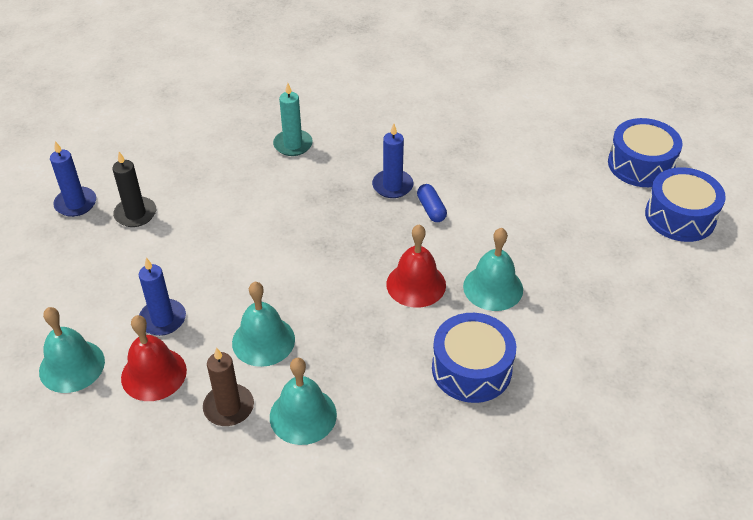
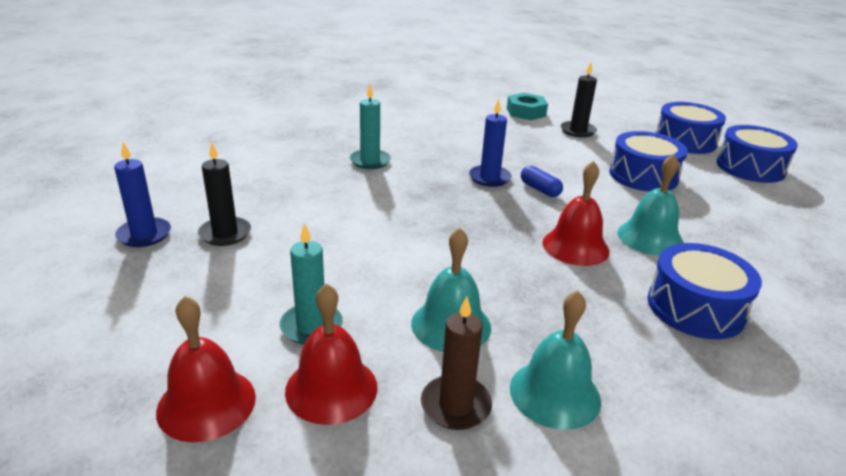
camera: 20 degrees left, 15 degrees down
turquoise bell [39,307,105,393] -> red bell [156,296,256,442]
blue candle [139,258,186,336] -> turquoise candle [280,223,343,344]
none -> turquoise nut [507,93,548,120]
none -> black candle [561,63,597,138]
none -> blue drum [609,131,688,192]

